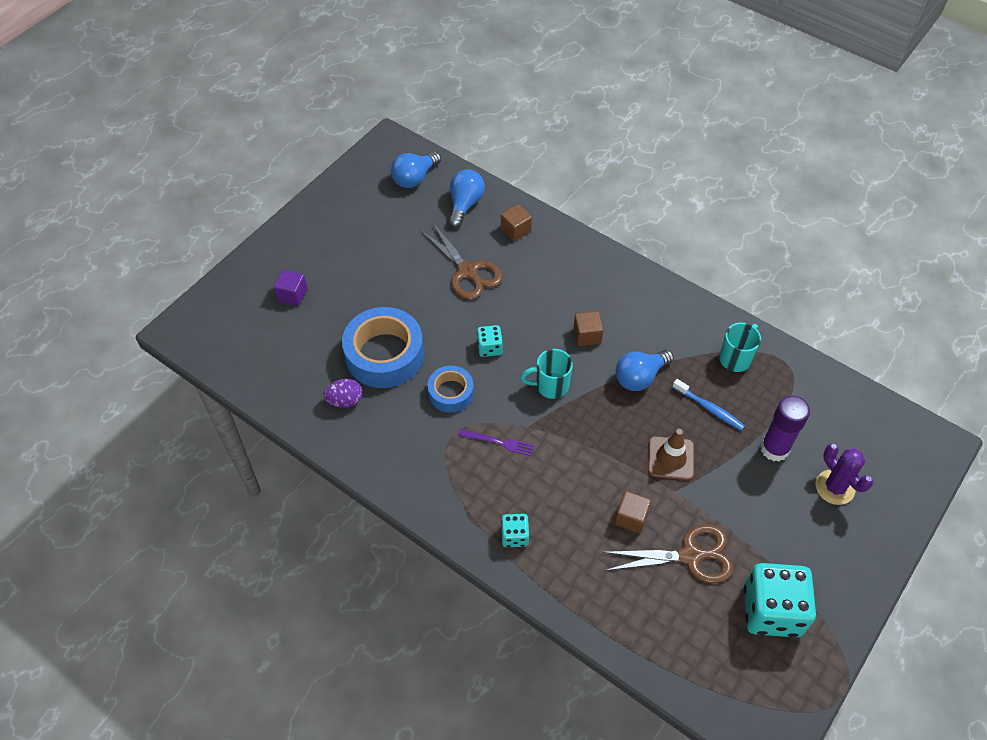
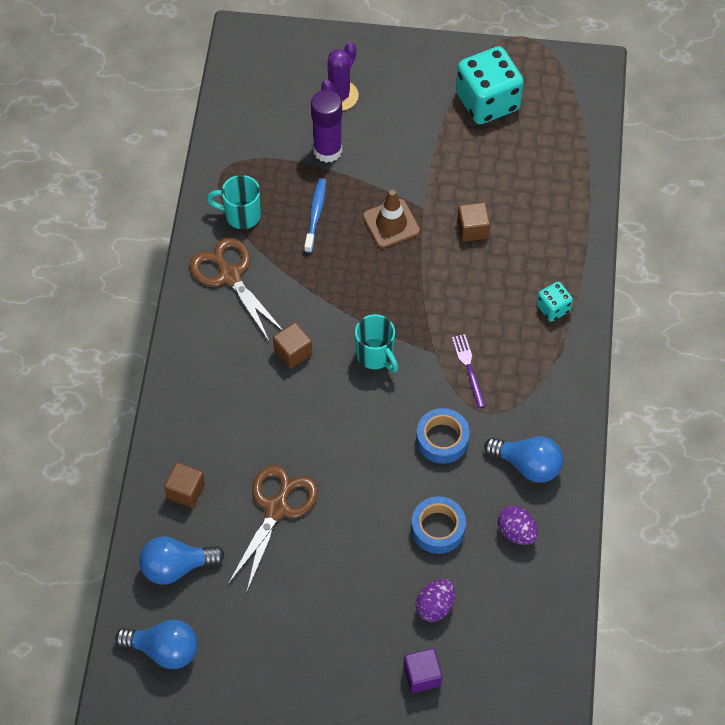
camera: 120 degrees left, 5 degrees up
blue tape [342,307,424,388] -> blue tape [411,496,466,554], size x0.56
turquoise dice [477,325,503,357] -> none
brown scissors [603,524,734,583] -> brown scissors moved to [189,237,283,341]
blue light bulb [616,350,674,391] -> blue light bulb moved to [484,436,563,483]
none -> purple egg [416,579,455,622]

